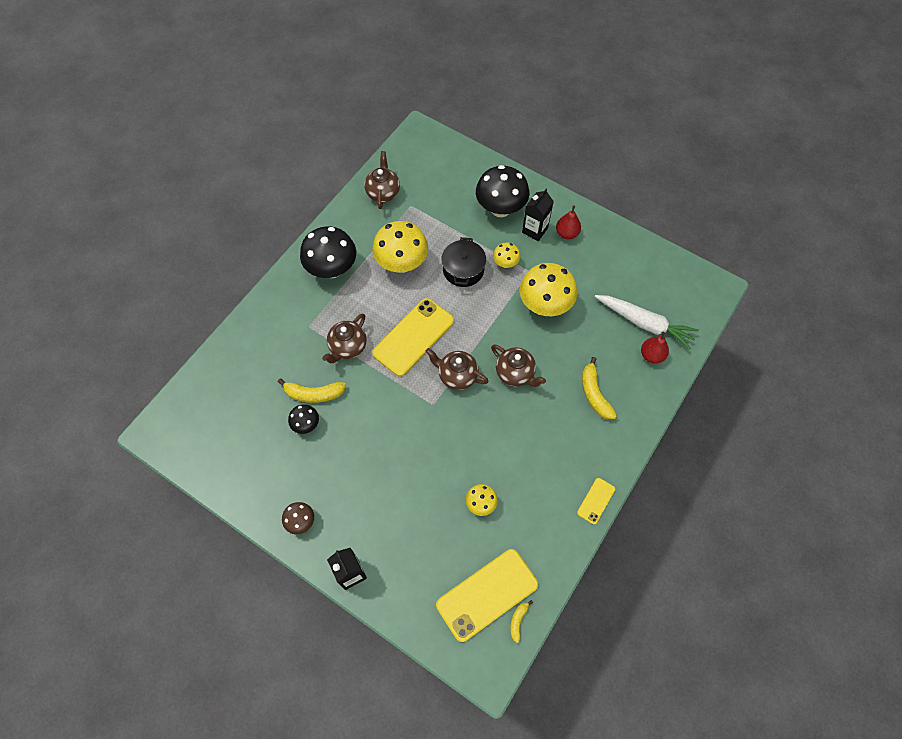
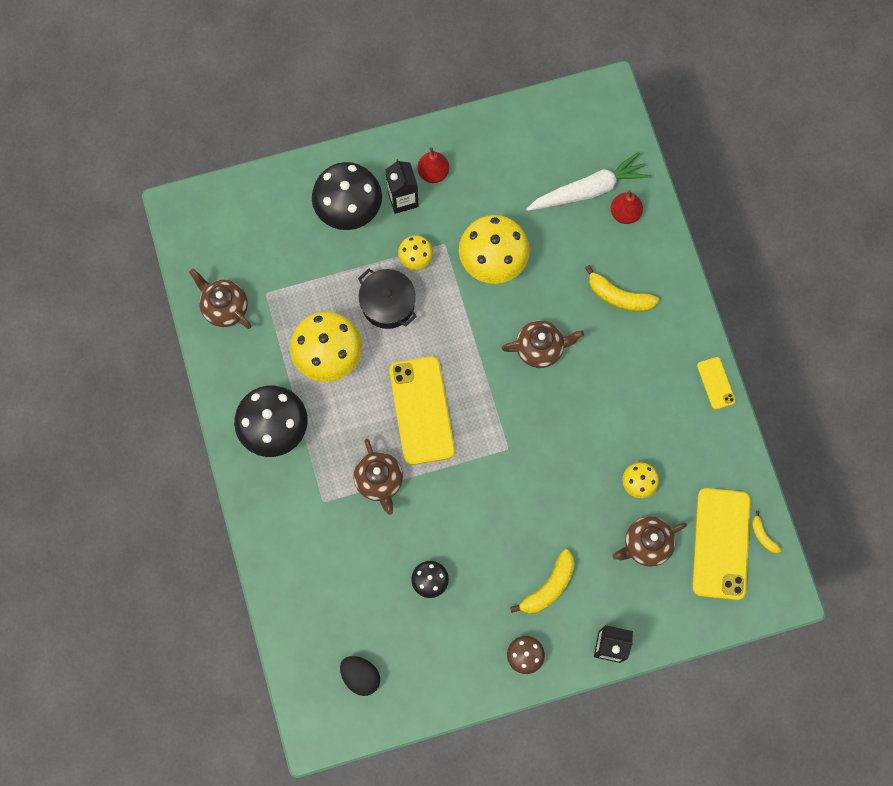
camera: 50 degrees left, 10 degrees up
yellow banana [278,378,346,403] -> yellow banana moved to [510,549,575,614]
brown teapot [426,348,489,390] -> brown teapot moved to [612,516,687,567]
none -> black egg [340,656,380,696]

